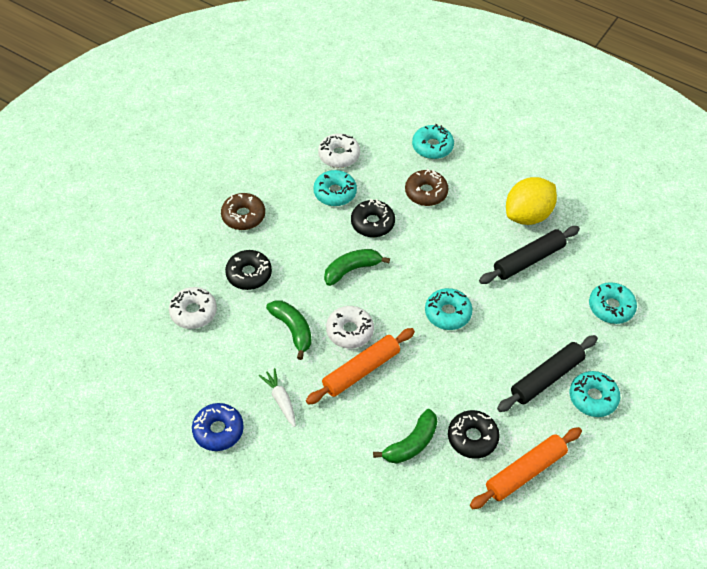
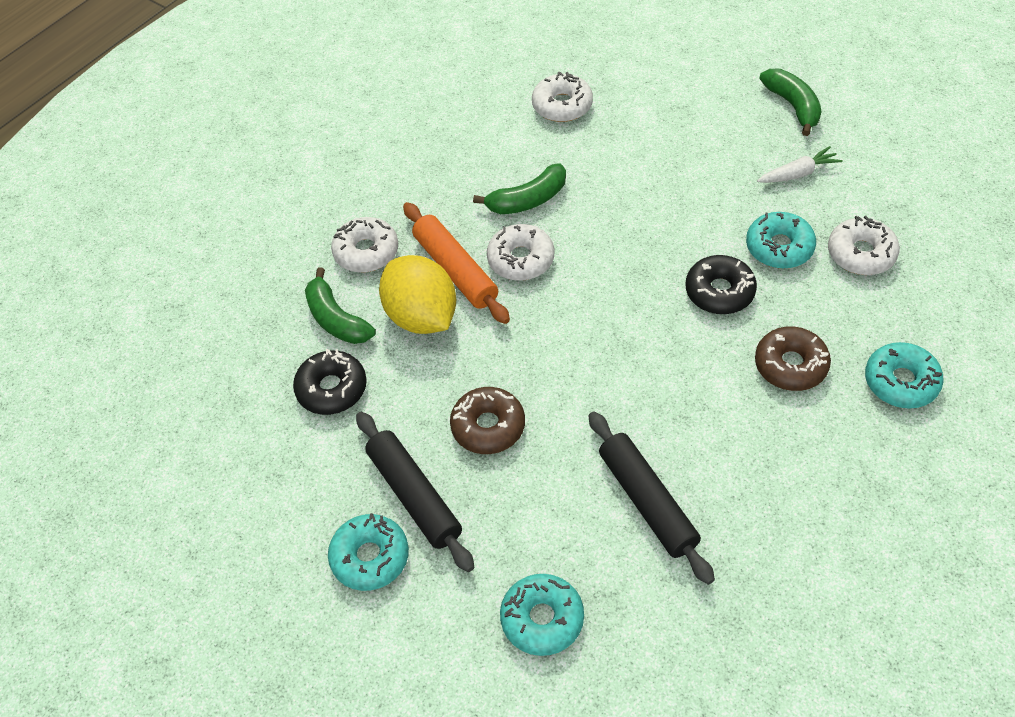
camera: 100 degrees right, 0 degrees up
blue donut [192,403,244,451] -> none
brown donut [221,193,265,230] -> brown donut moved to [450,387,525,454]
black donut [225,250,272,290] -> none
white carrot [259,368,296,427] -> white carrot moved to [757,146,843,183]
green banana [324,249,390,286] -> green banana moved to [759,69,822,136]
turquoise donut [425,288,472,330] -> none
orange rolling pin [470,427,582,509] -> none
yellow lemon [506,177,557,225] -> yellow lemon moved to [379,255,456,334]
none -> white donut [331,217,398,273]

